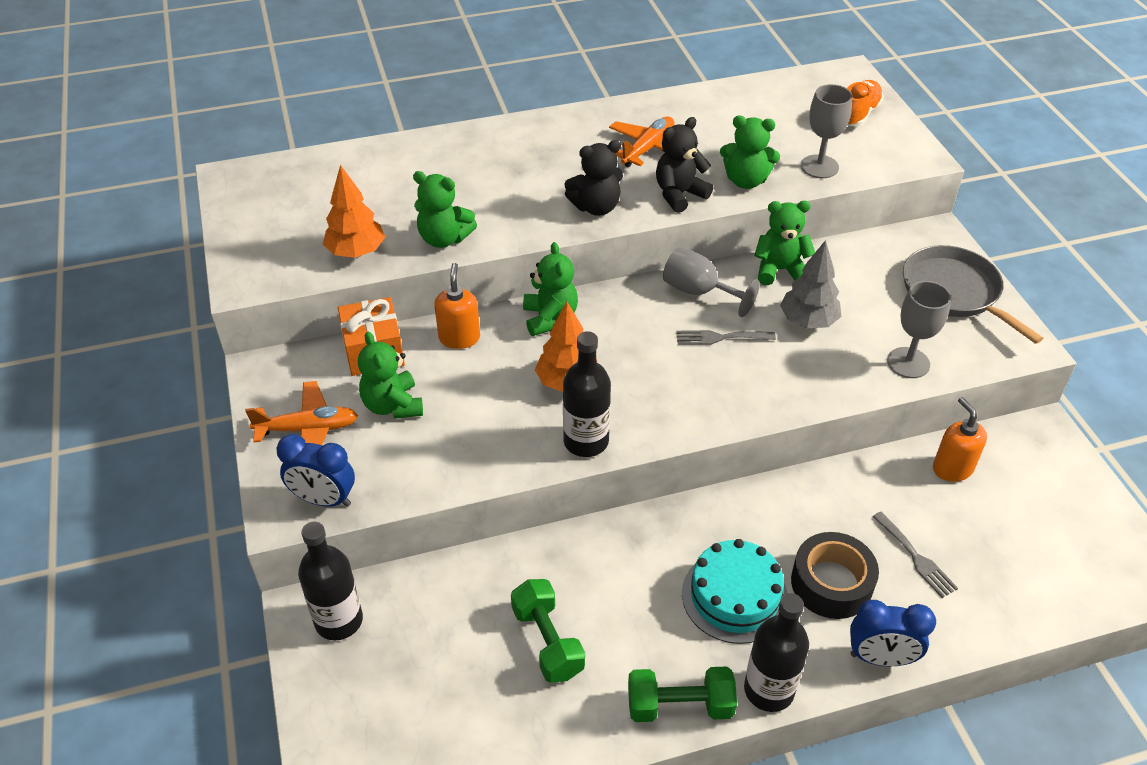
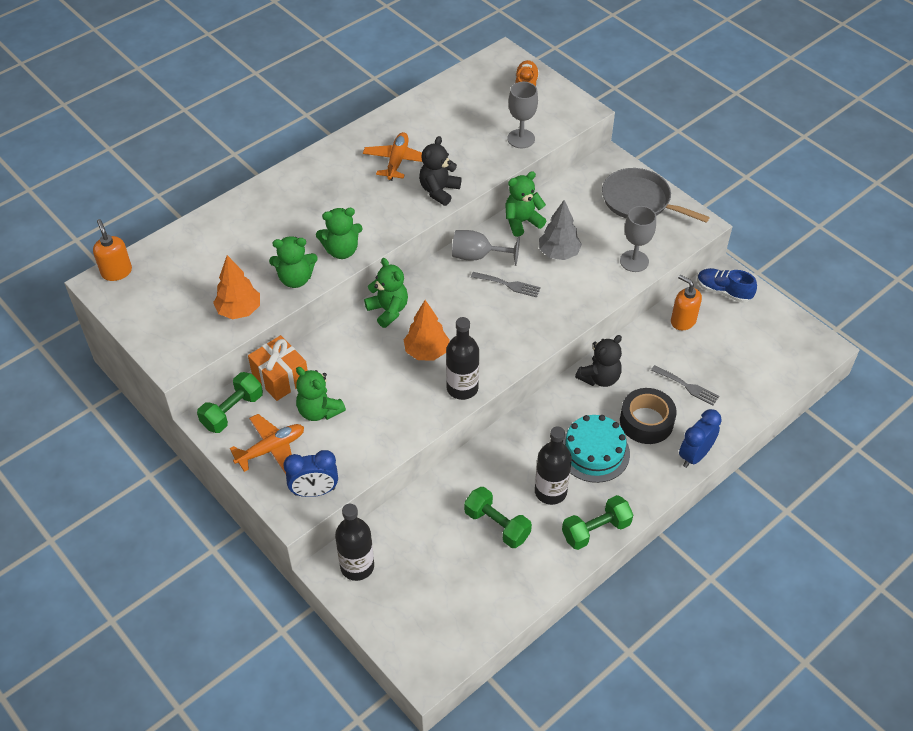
camera: 25 degrees left, 5 degrees up
orange soap dispenser [434,263,480,349] -> orange soap dispenser moved to [93,219,132,281]
black teddy bear [564,140,623,216] -> black teddy bear moved to [575,335,622,387]
grey fork [676,330,776,345] -> grey fork turned 135 degrees counterclockwise [471,272,541,297]
green teddy bear [720,116,780,189] -> green teddy bear moved to [316,208,362,259]
black bottle [744,593,809,712] -> black bottle moved to [535,426,572,505]
blue clock [850,600,936,666] -> blue clock turned 150 degrees clockwise [679,409,722,468]
none -> green dumbbell [197,372,263,433]
none -> blue shoe [697,268,757,303]

